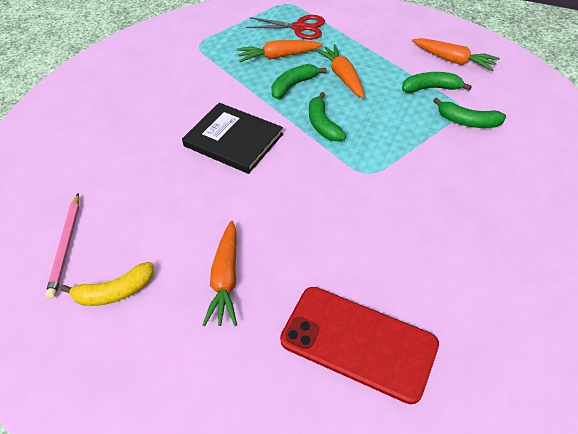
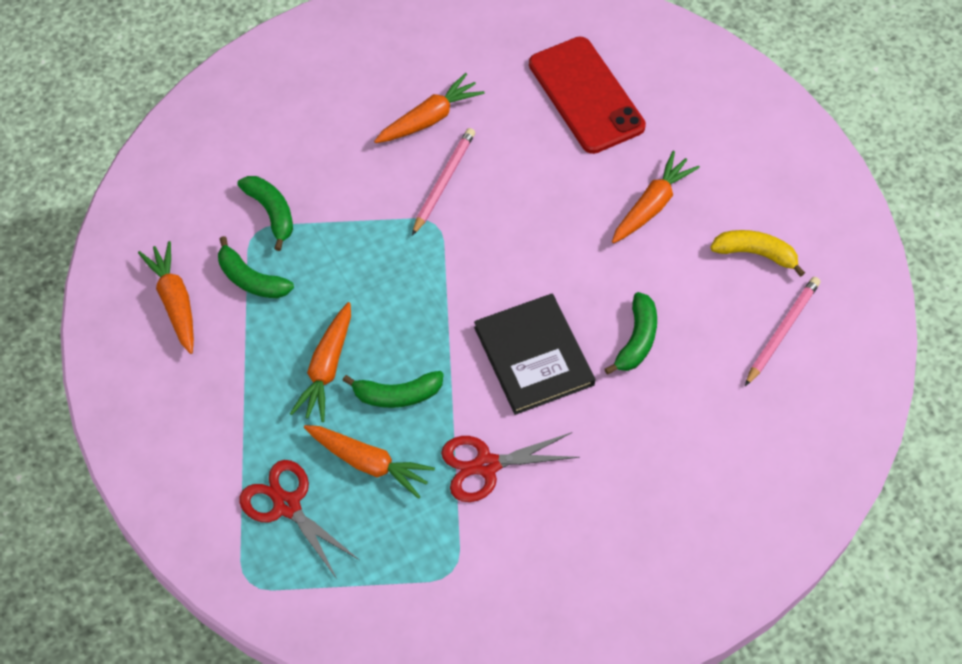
camera: 145 degrees left, 10 degrees up
green banana [309,92,346,142] -> green banana moved to [605,292,657,375]
none -> orange carrot [374,73,484,143]
none -> pink pencil [412,128,475,236]
none -> red scissors [441,432,580,502]

